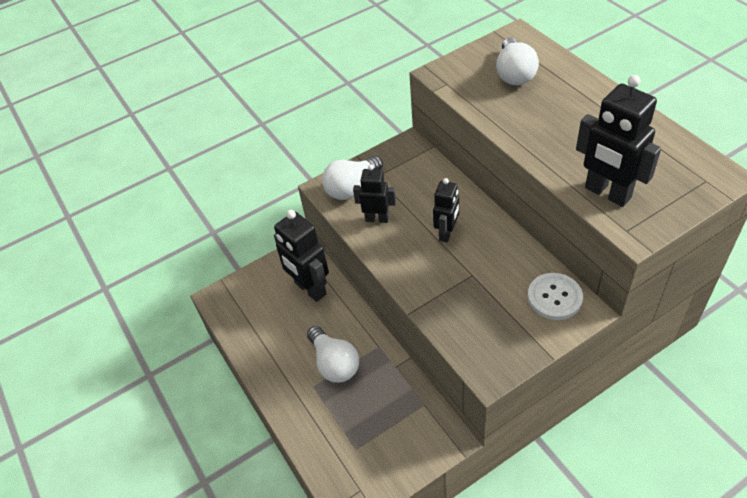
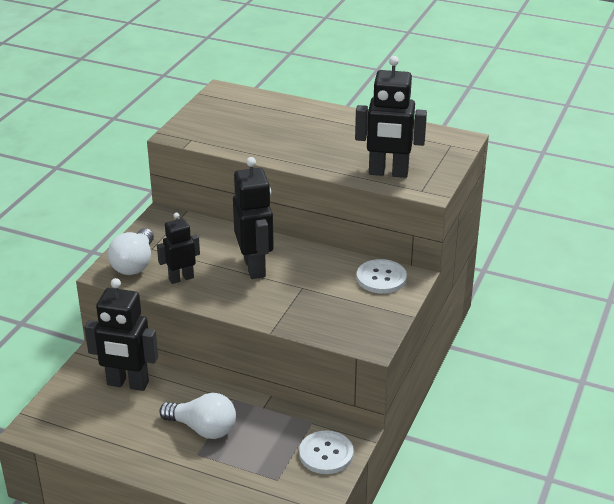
camera: 40 degrees left, 15 degrees down
black robot [433,178,459,243] -> black robot [233,157,274,279], size x1.64
white light bulb [496,38,539,85] -> none
none -> white button [299,431,354,474]

